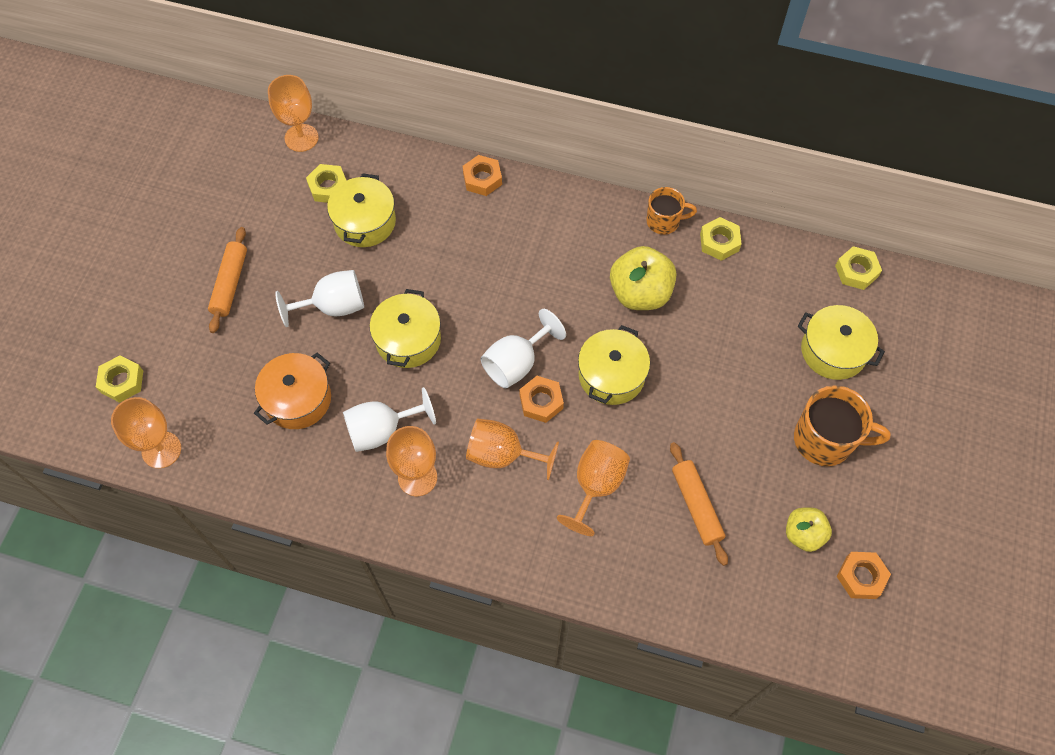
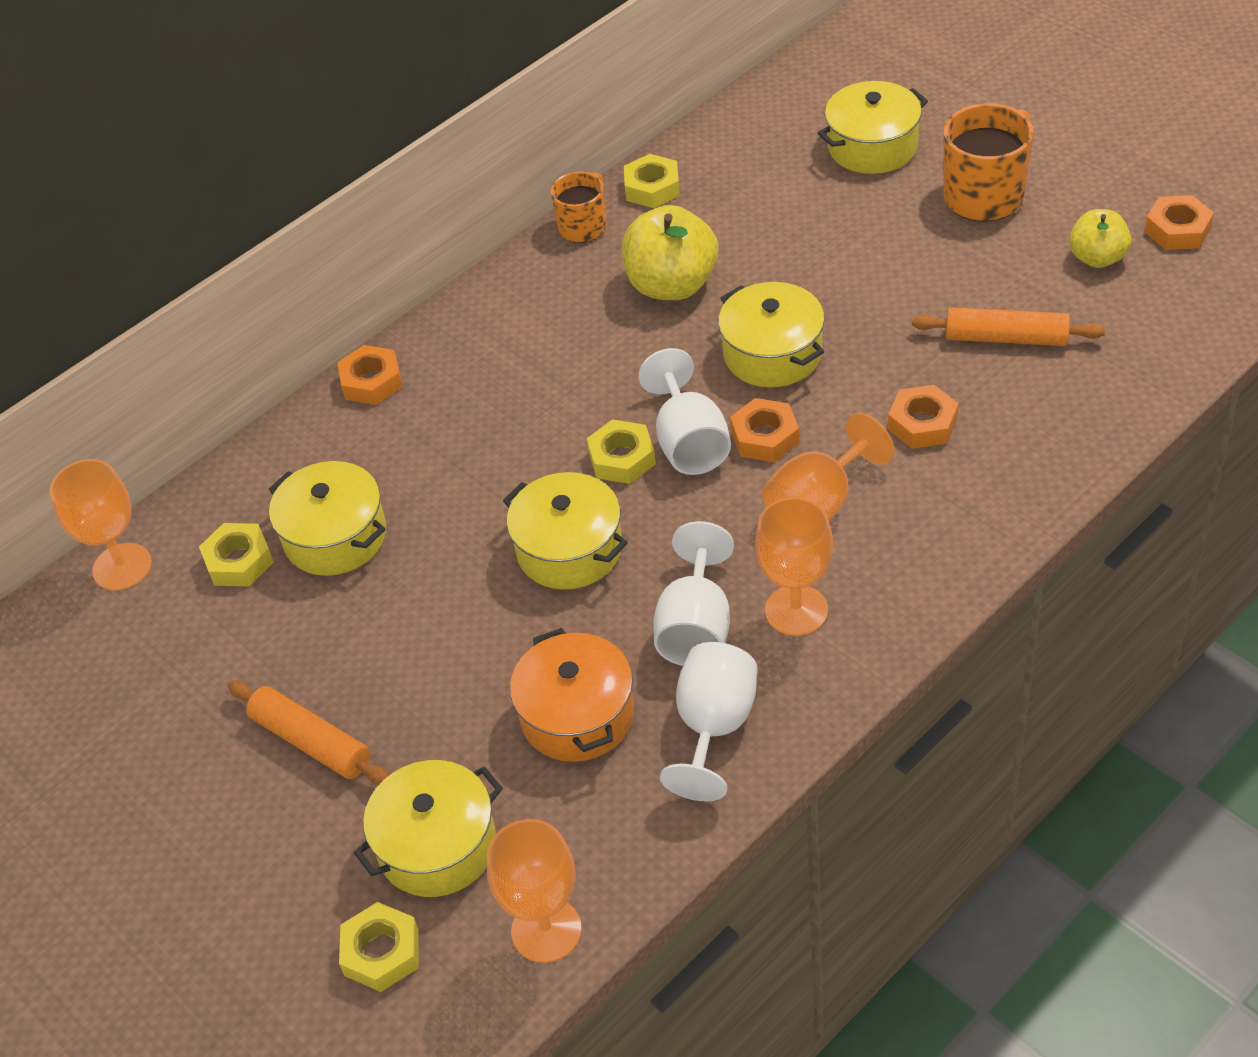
camera: 55 degrees left, 15 degrees down
white goblet [275,270,364,327] -> white goblet moved to [660,642,757,801]
orange goblet [557,440,630,536] -> orange nut [888,385,959,449]
yellow nut [835,246,882,290] -> yellow nut moved to [586,419,656,484]
none -> yellow pot [354,760,503,897]

